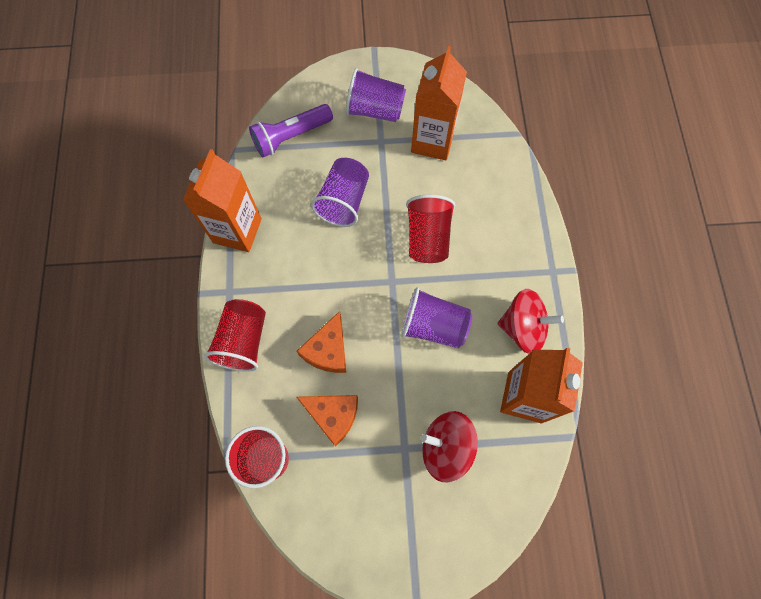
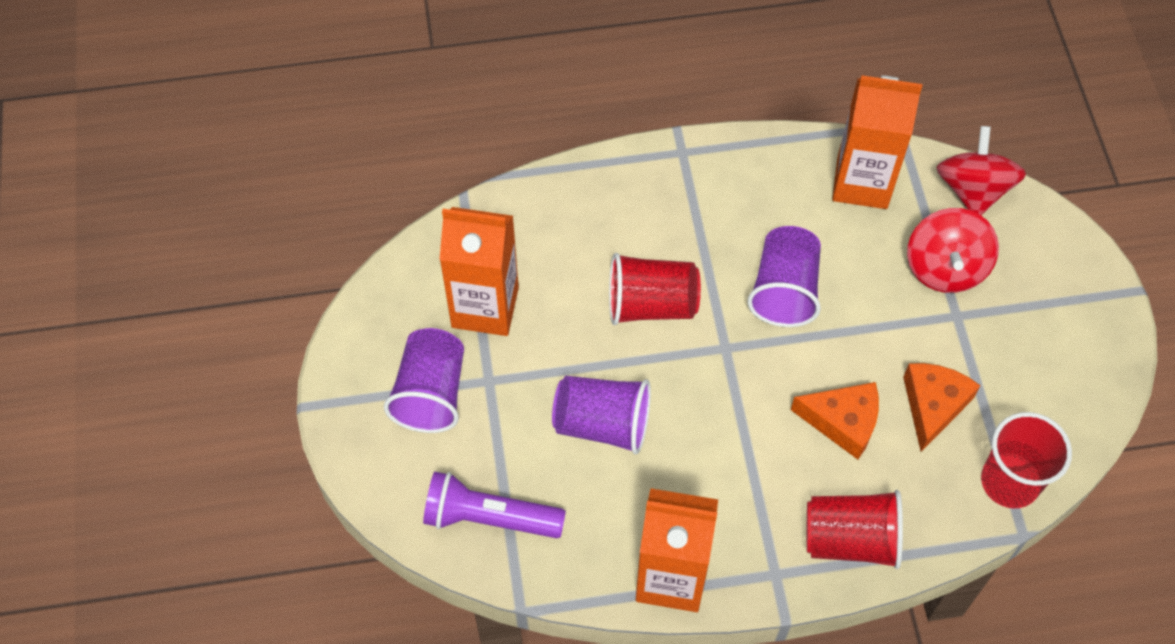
camera: 95 degrees left, 10 degrees down
purple flashlight [249,104,333,157] -> purple flashlight turned 135 degrees clockwise [423,471,566,538]
red spinning top [498,289,564,354] -> red spinning top moved to [936,126,1026,215]

